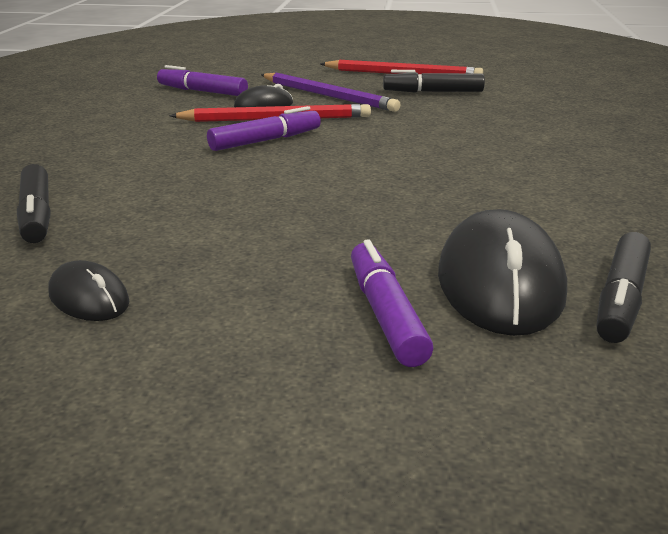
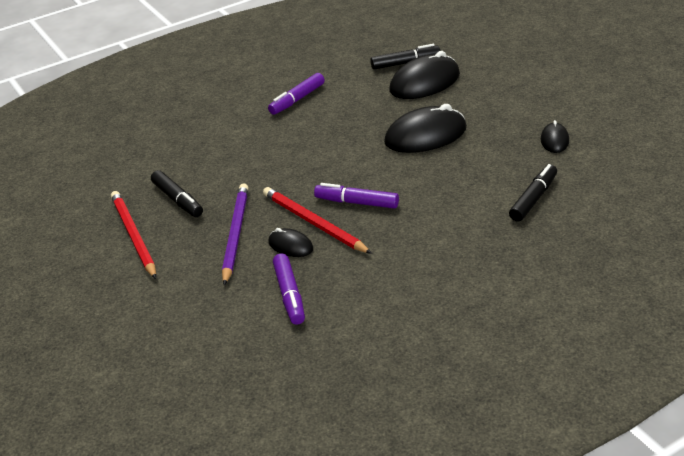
camera: 125 degrees left, 10 degrees up
purple marker [351,240,433,367] -> purple marker moved to [268,73,325,115]
none -> black mouse [384,104,467,153]

